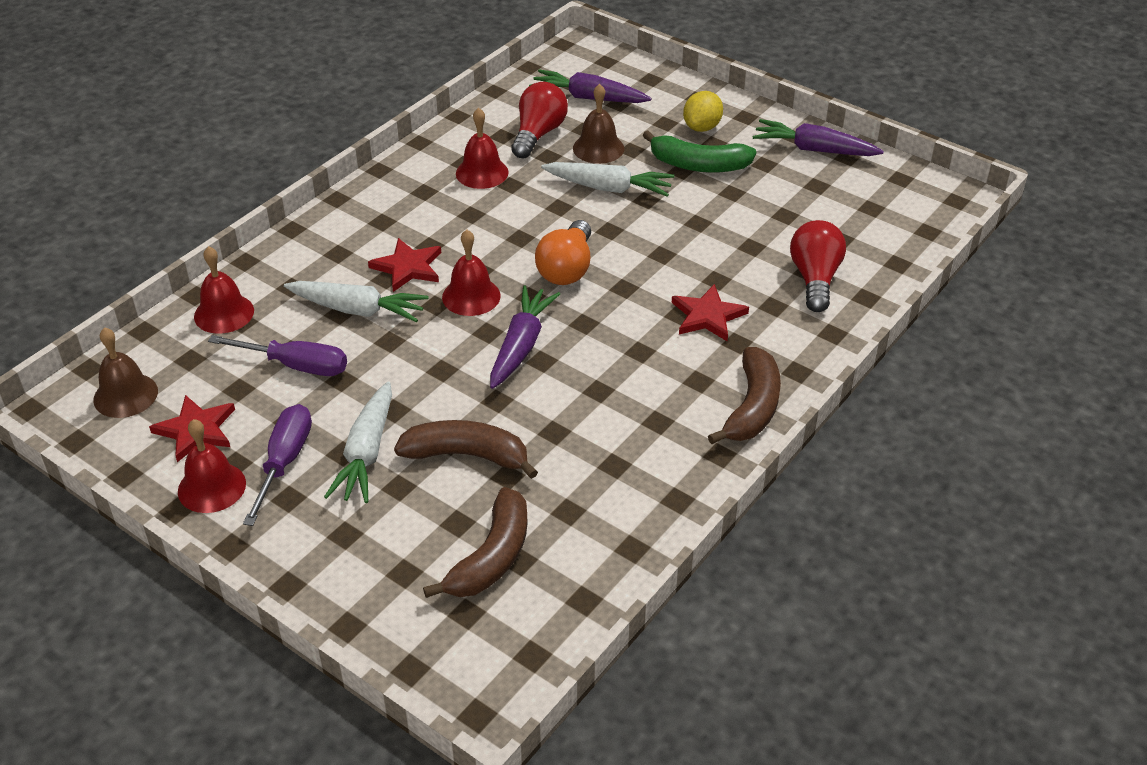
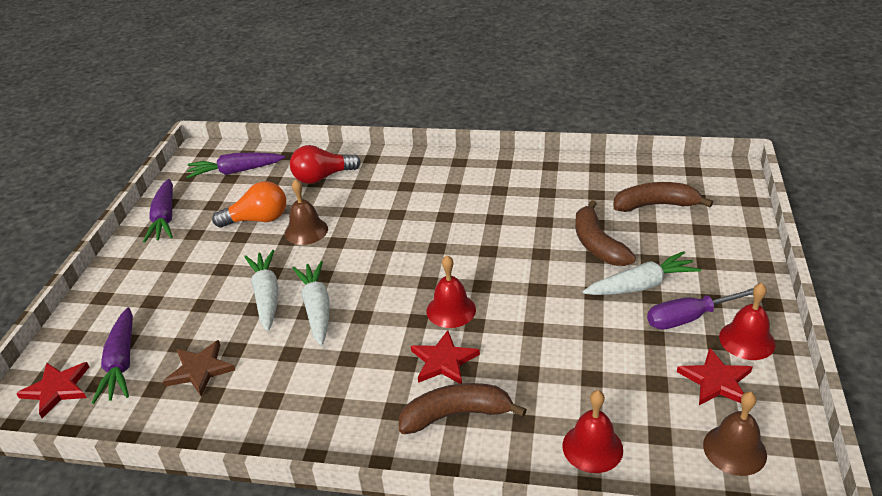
camera: 115 degrees left, 5 degrees down
purple screwdriver [208,335,347,376] -> none
white carrot [284,281,428,322] -> white carrot moved to [292,261,330,346]
red bell [456,108,509,189] -> none
purple carrot [490,286,560,389] -> purple carrot moved to [187,152,285,179]
red light bulb [511,82,568,158] -> brown star [163,340,235,397]
orange light bulb [535,220,591,285] -> orange light bulb moved to [212,181,286,228]
brown bell [573,84,624,164] -> brown bell moved to [285,179,328,245]
green banana [643,131,757,173] -> none
red star [672,284,749,341] -> red star moved to [16,362,89,418]
yellow lemon [683,91,723,132] -> none
brown banana [708,347,781,444] -> brown banana moved to [399,383,527,434]

